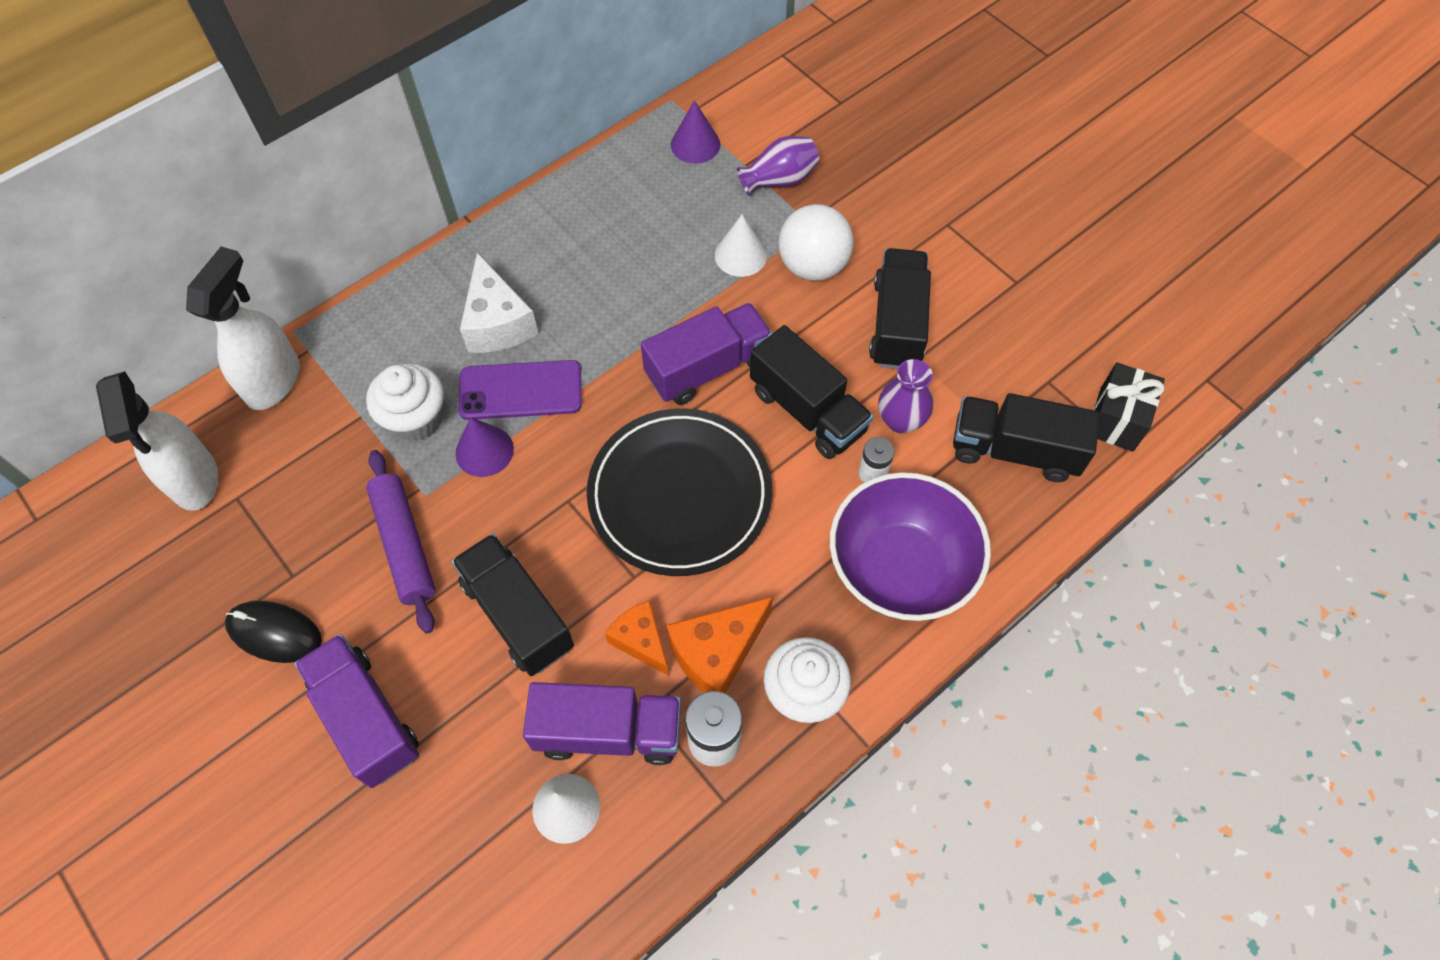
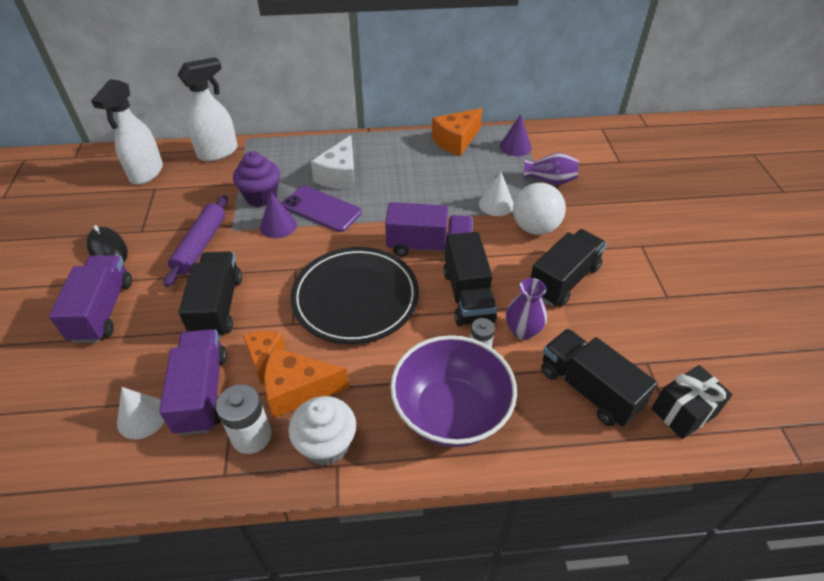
camera: 35 degrees right, 15 degrees down
white cupcake [366,363,444,441] -> purple cupcake [233,151,280,207]
purple truck [523,682,681,765] -> purple truck turned 135 degrees counterclockwise [159,329,227,435]
none -> orange cheese [432,108,482,156]

